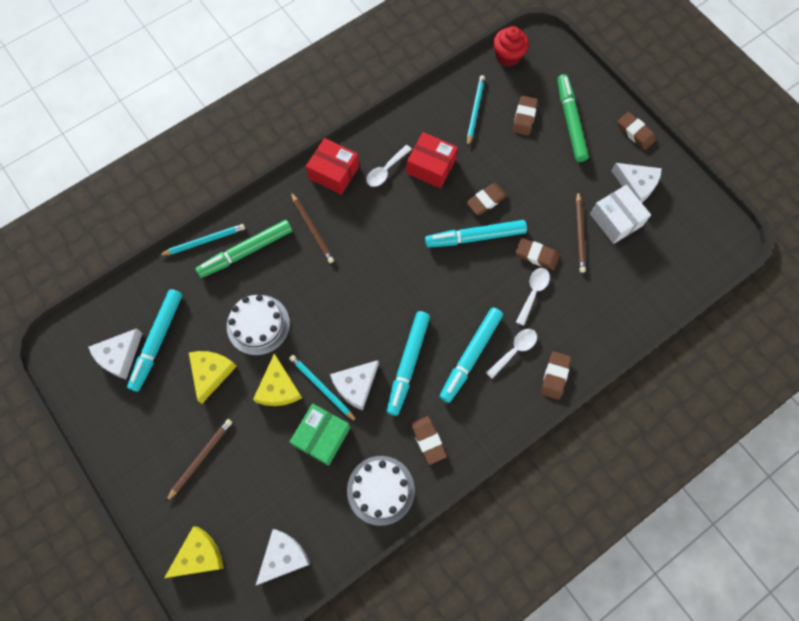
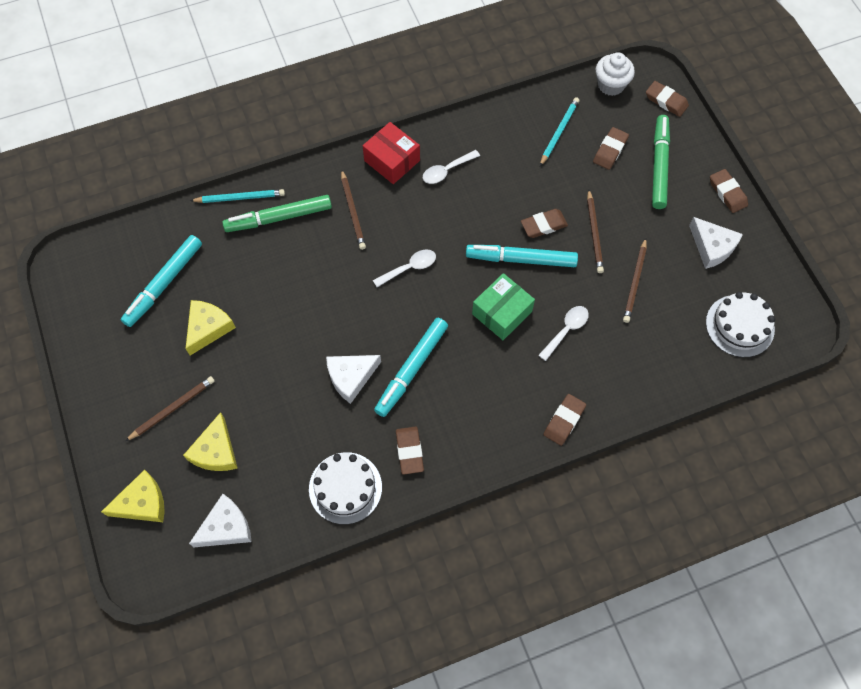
camera: 15 degrees right, 5 degrees down
white cheese [88,328,142,379] -> none
white cake [227,295,290,355] -> white cake moved to [706,292,775,357]
yellow cheese [253,354,302,406] -> yellow cheese moved to [183,412,238,471]
turquoise pencil [289,355,357,422] -> none
green box [290,403,350,466] -> green box moved to [472,273,535,340]
red box [407,132,458,188] -> none
turquoise marker [440,307,503,403] -> none
white spoon [486,329,537,379] -> white spoon moved to [373,249,436,287]
red cupcake [493,26,529,67] -> white cupcake [596,52,635,96]
brown eraser [515,238,559,270] -> brown eraser moved to [646,81,689,117]
white box [590,185,651,244] -> none
none -> brown pencil [587,189,604,273]

